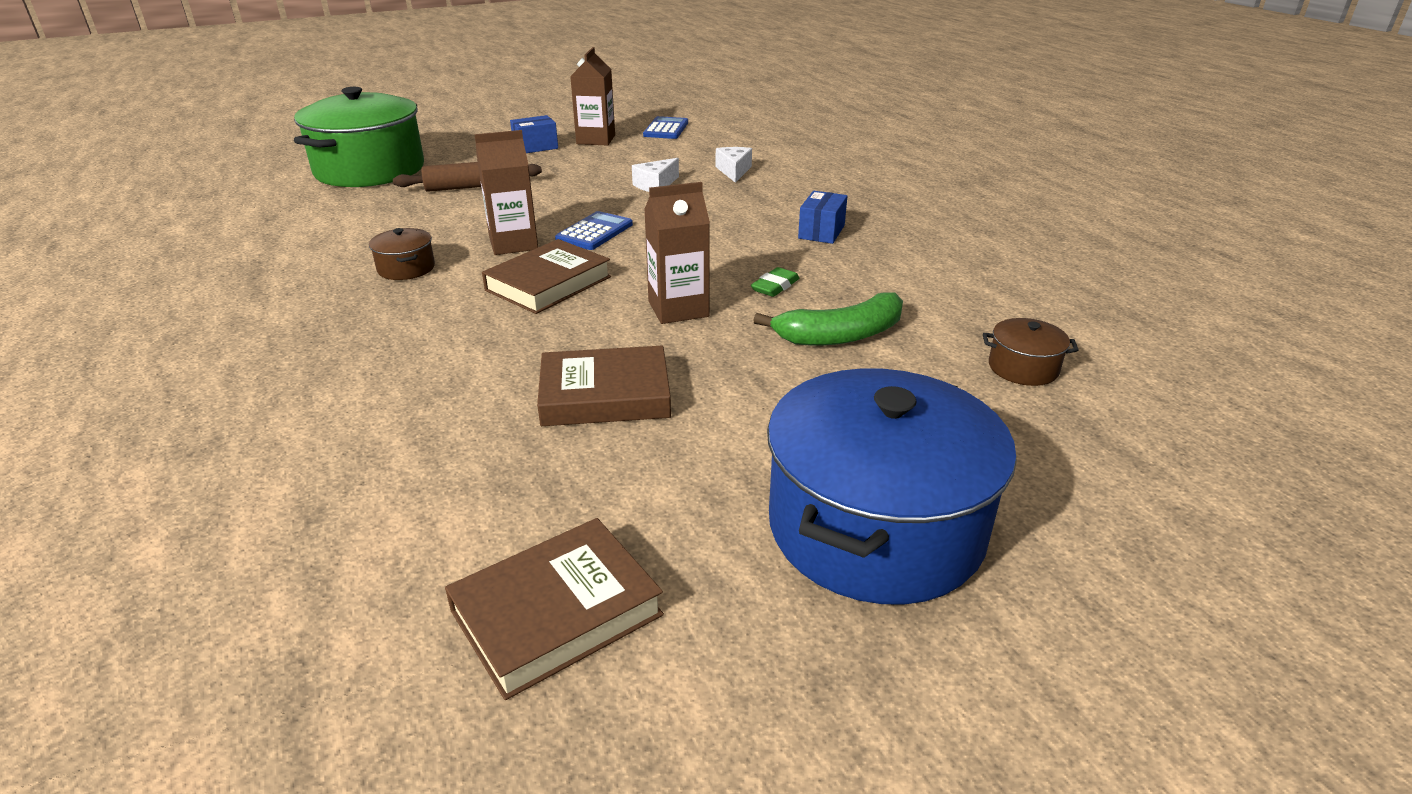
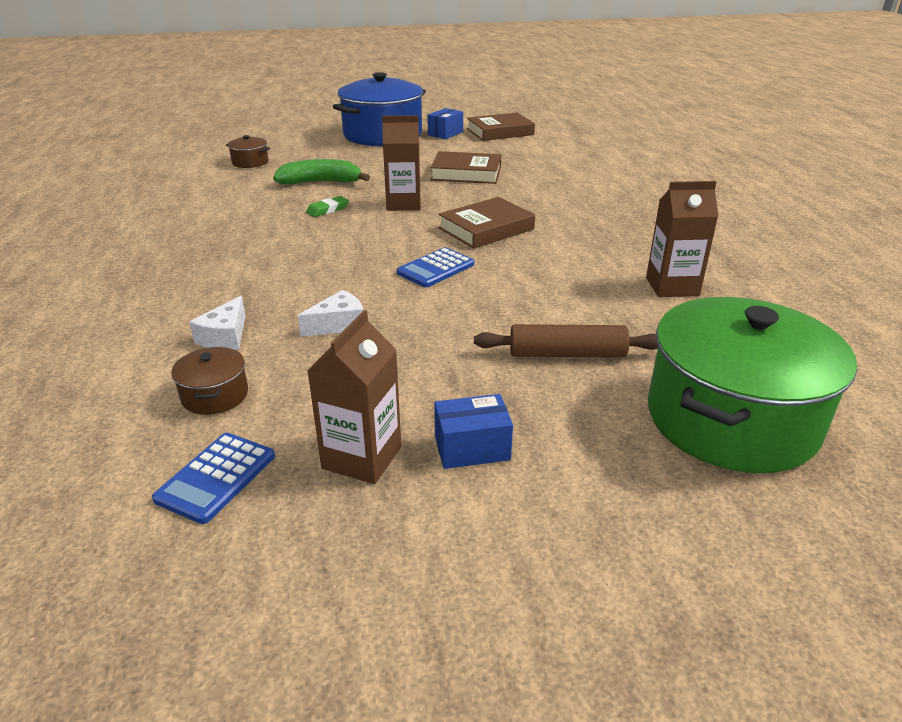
camera: 165 degrees left, 0 degrees up
brown pot [369,228,435,280] -> brown pot moved to [171,347,248,415]
brown carton [474,130,538,255] -> brown carton moved to [646,181,719,297]
blue box [798,191,848,244] -> blue box moved to [427,108,463,139]

